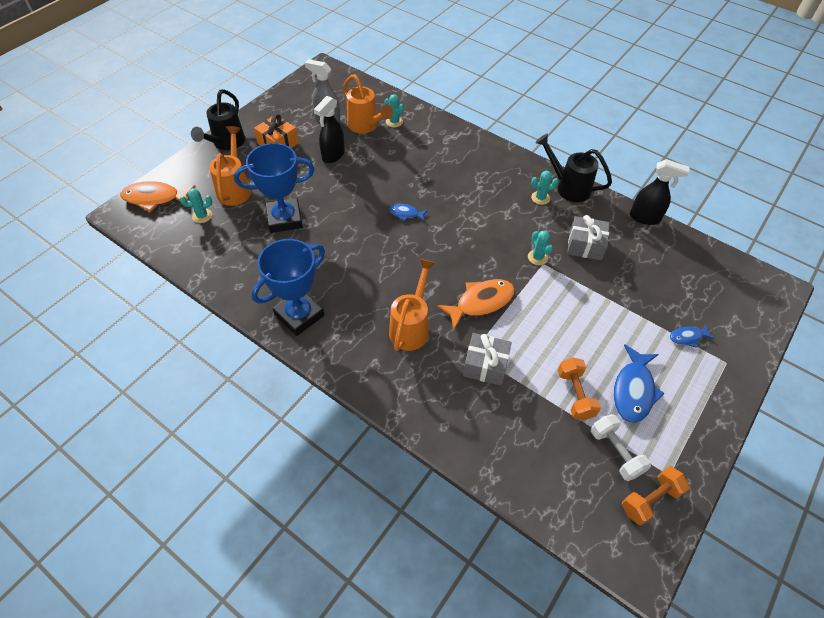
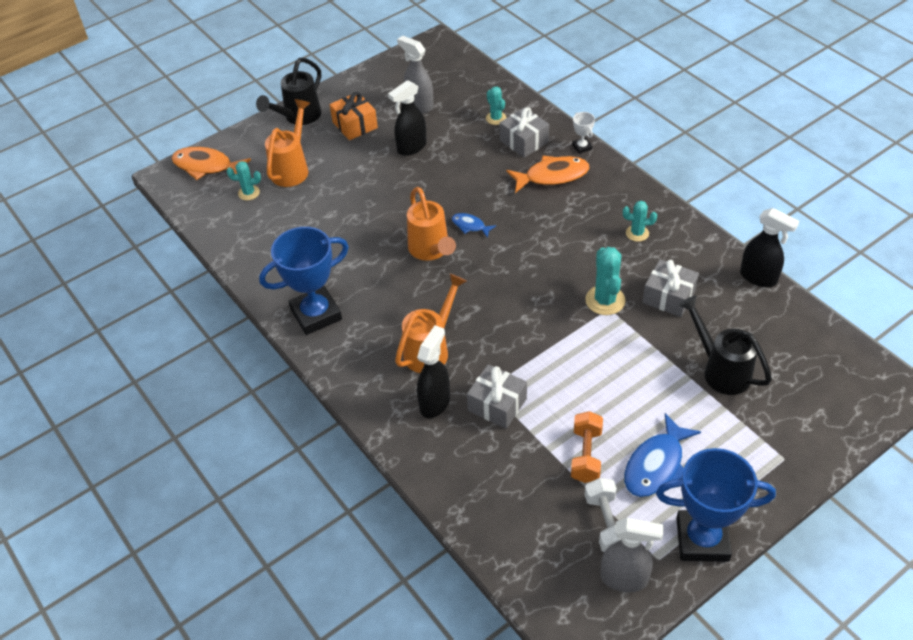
camera: 20 degrees right, 5 degrees down
blue trophy [234,143,315,233] -> blue trophy moved to [656,448,776,562]
orange watering can [343,74,393,133] -> orange watering can moved to [407,187,456,261]
orange fish [437,279,515,330] -> orange fish moved to [506,156,590,193]
turquoise cactus [528,231,553,265] -> turquoise cactus [585,247,625,315], size x1.62
black watering can [535,134,612,202] -> black watering can moved to [679,295,772,395]
orange dumbbell [622,466,690,525] -> grey spray bottle [600,518,664,592]
blue fish [670,325,715,348] -> none
none -> black spray bottle [417,325,450,418]
none -> grey gift [500,107,549,158]
none -> white trophy [572,112,595,154]

